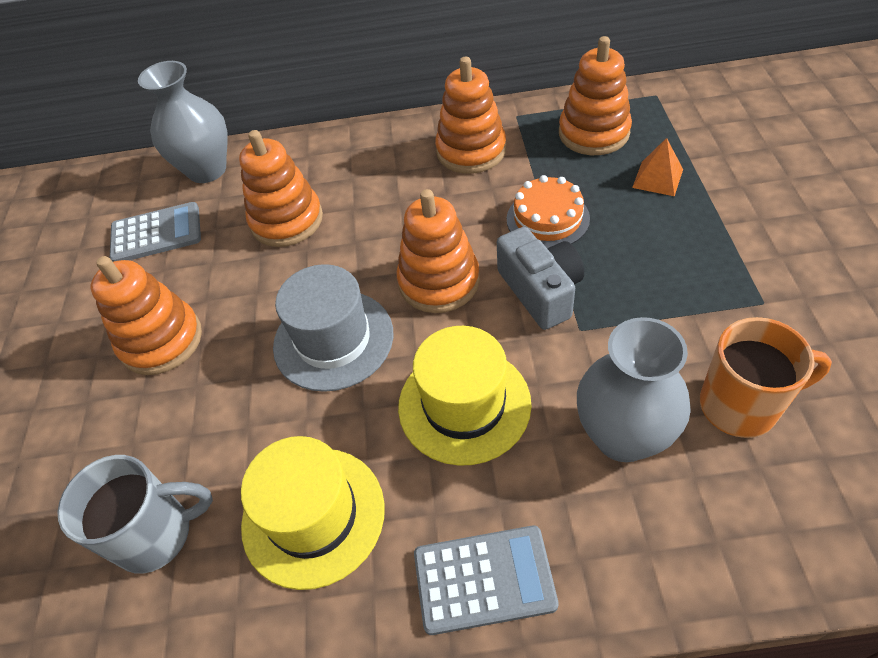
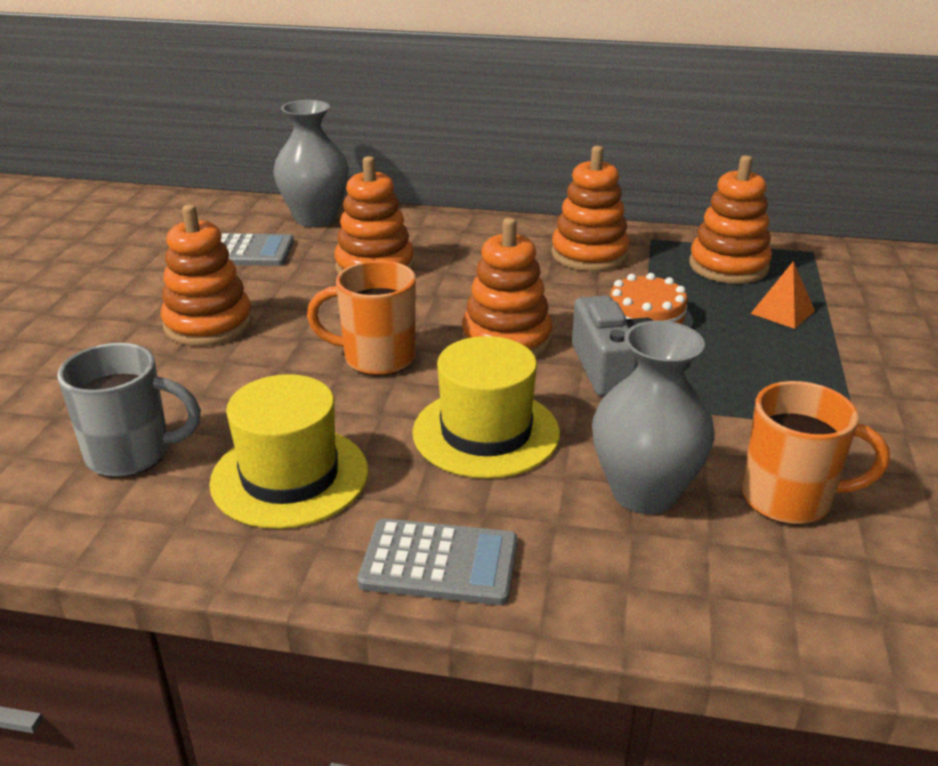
camera: 10 degrees right, 20 degrees down
grey hat [273,264,393,392] -> orange mug [307,260,416,376]

